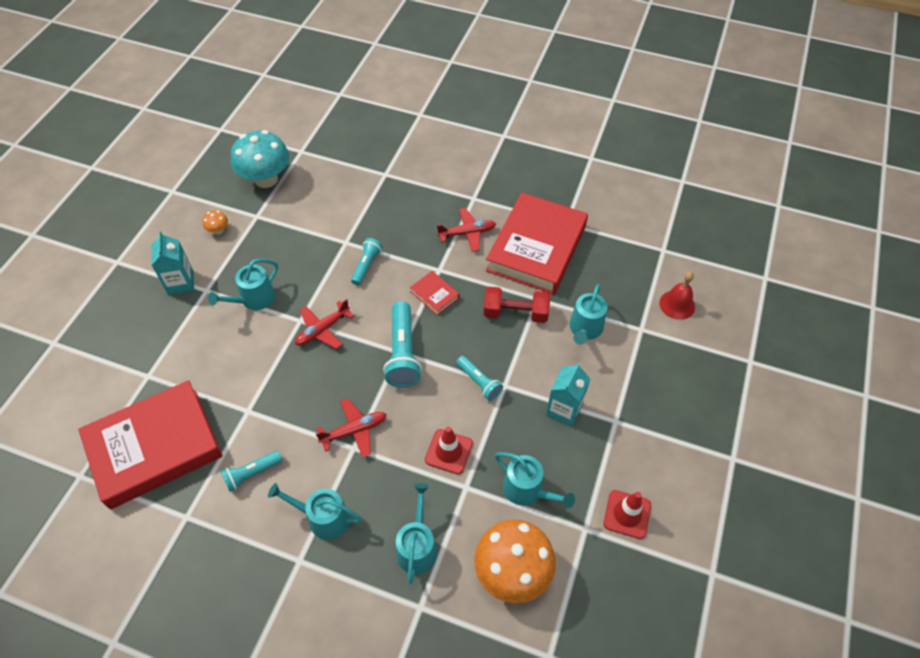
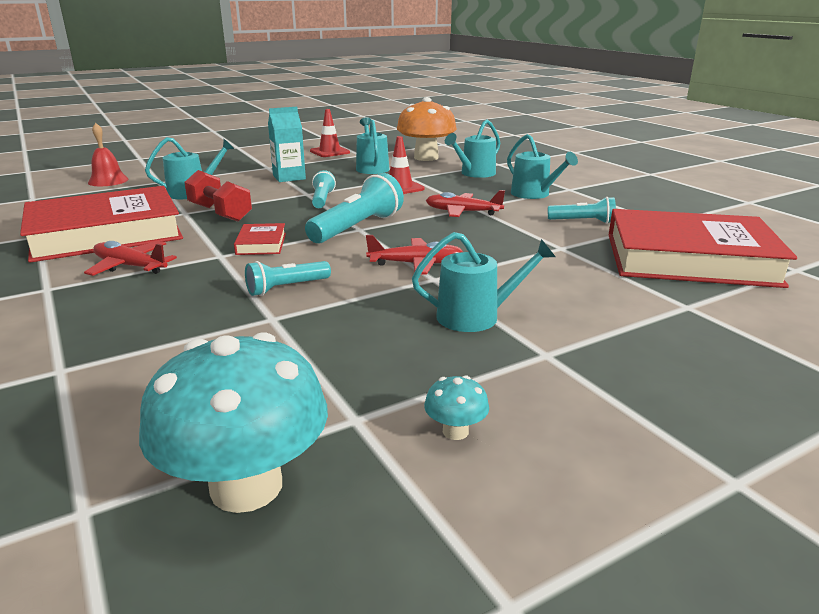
camera: 140 degrees left, 30 degrees down
turquoise carton [151,231,194,295] -> none
orange mushroom [203,211,228,235] -> turquoise mushroom [424,375,489,440]

